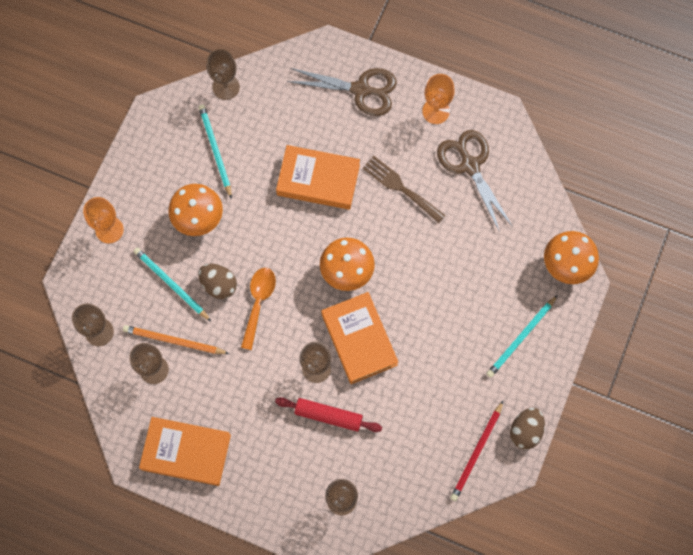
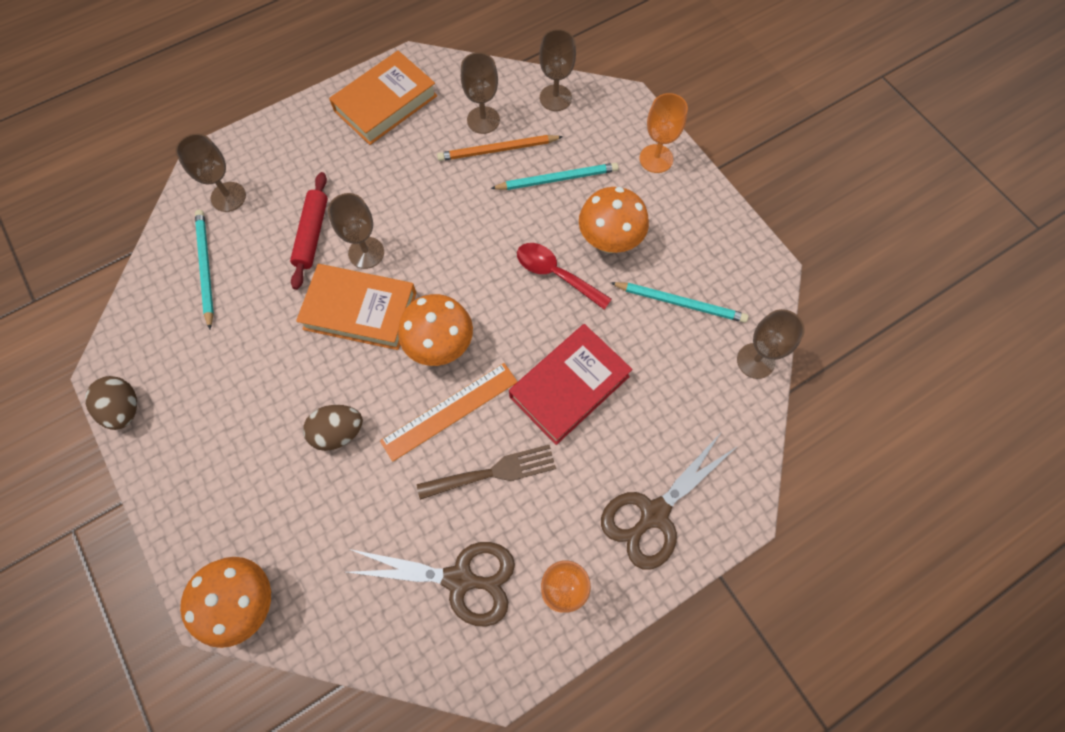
camera: 125 degrees right, 5 degrees down
orange pencil [123,325,229,354] -> orange pencil turned 150 degrees counterclockwise [437,135,563,161]
brown egg [198,264,237,299] -> brown egg moved to [303,405,363,451]
orange spoon [241,268,276,350] -> none
red rolling pin [275,397,382,432] -> red rolling pin turned 45 degrees counterclockwise [290,172,328,290]
orange book [276,145,360,210] -> red book [509,324,633,445]
red pencil [450,401,503,501] -> none
turquoise pencil [486,295,557,378] -> turquoise pencil moved to [195,210,214,330]
none -> orange ruler [380,363,518,461]
none -> red spoon [517,243,612,310]

